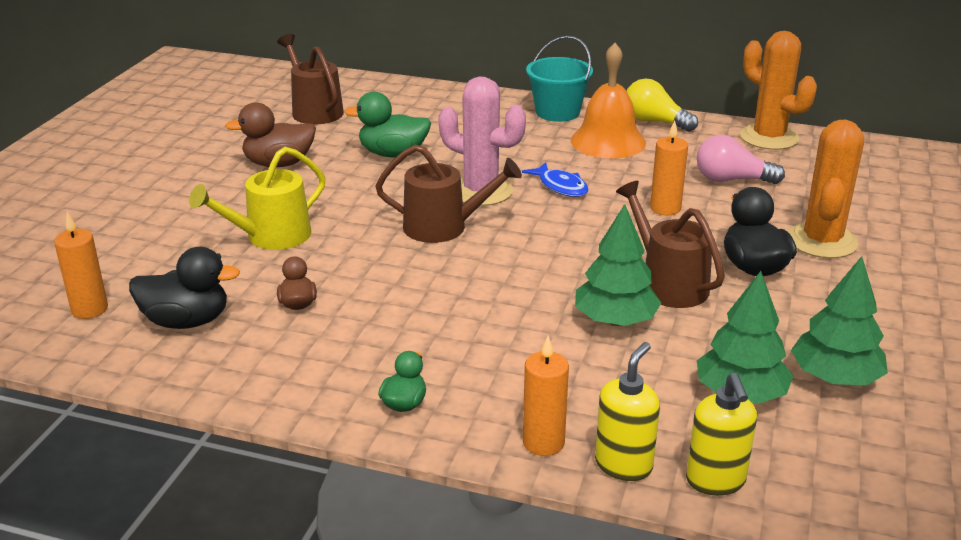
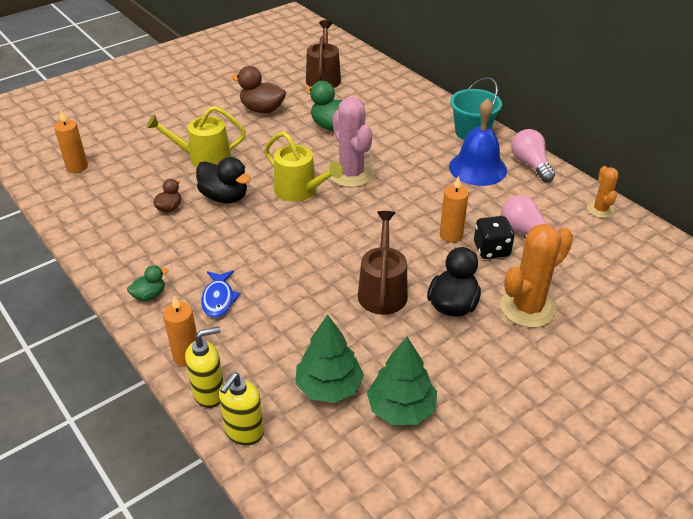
camera: 35 degrees right, 10 degrees up
black duck [129,247,240,329] -> black duck moved to [196,157,251,203]
brown watering can [375,145,522,243] -> yellow watering can [265,132,343,202]
blue fish [522,162,588,197] -> blue fish moved to [201,271,241,318]
orange bell [571,43,646,158] -> blue bell [449,98,507,186]
green tree [575,204,661,326] -> none
yellow light bulb [627,79,698,132] -> pink light bulb [511,129,555,182]
orange cactus [740,31,817,150] -> orange cactus [587,166,618,218], size x0.55
none -> black dice [474,216,515,259]

